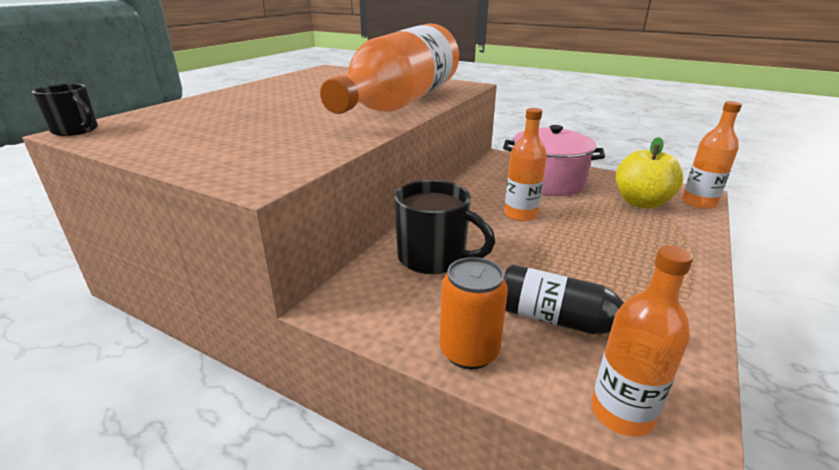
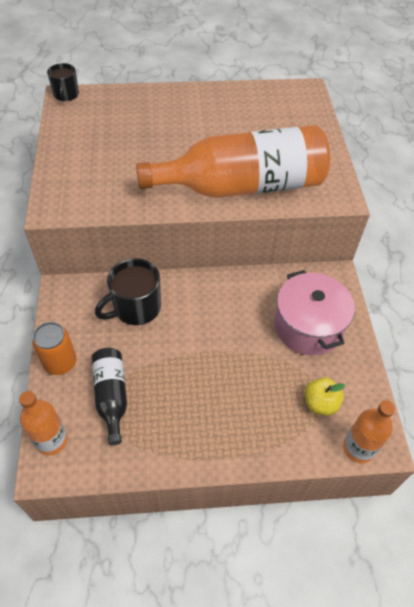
camera: 55 degrees right, 25 degrees up
black mug [394,180,495,274] -> black mug turned 60 degrees clockwise [95,258,161,325]
orange bottle [504,108,547,221] -> none
yellow apple [616,137,683,209] -> yellow apple [305,377,346,416], size x0.67

